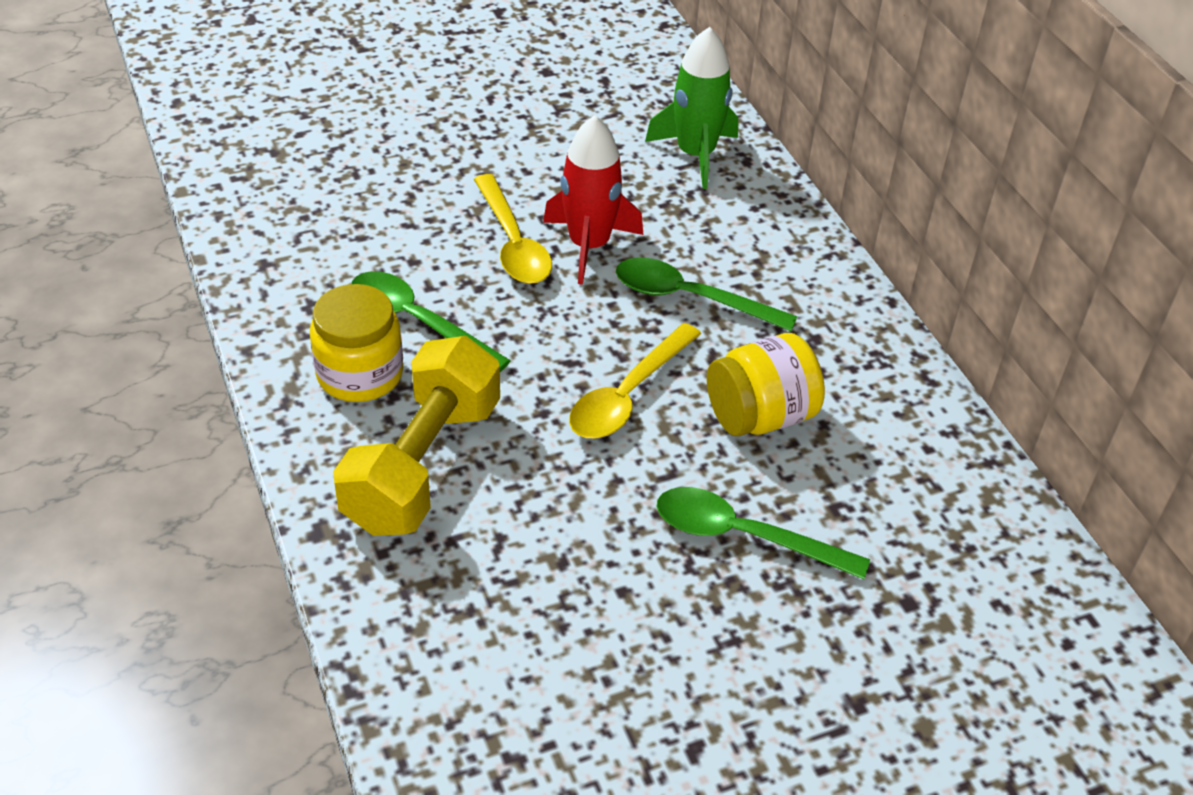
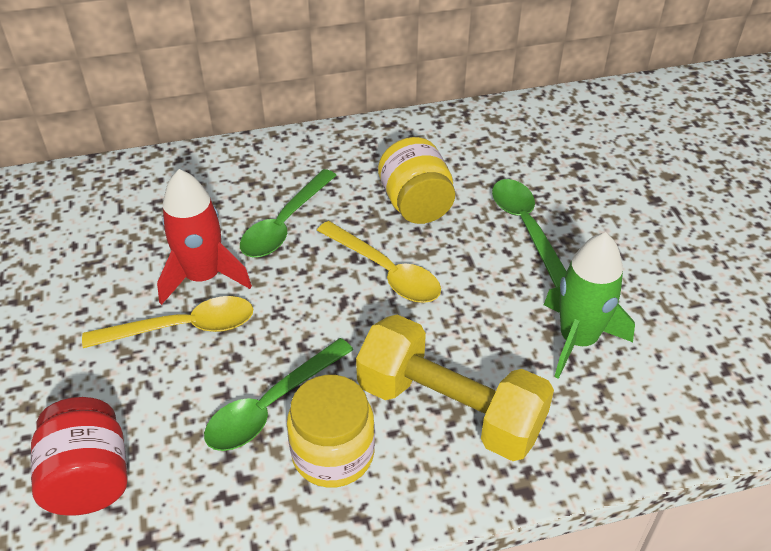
camera: 80 degrees left, 0 degrees up
green rocket [645,27,738,189] -> green rocket moved to [544,232,635,379]
green spoon [656,487,870,579] -> green spoon turned 135 degrees clockwise [492,179,567,287]
none -> red jar [31,397,128,516]

